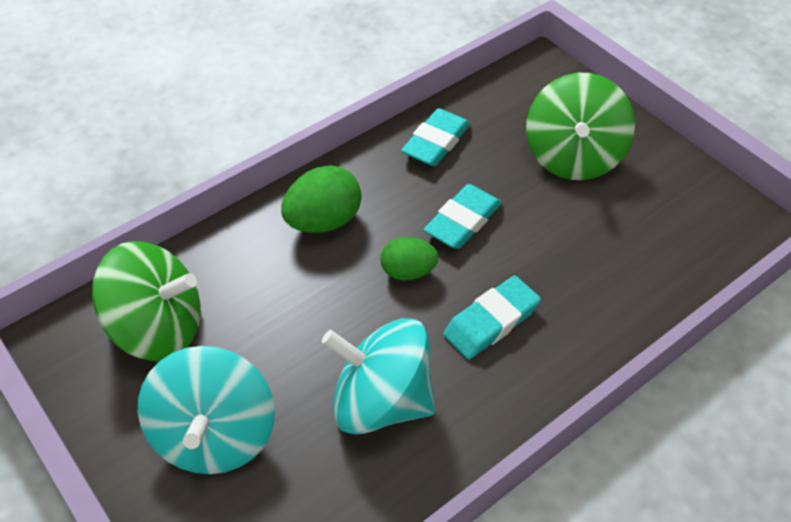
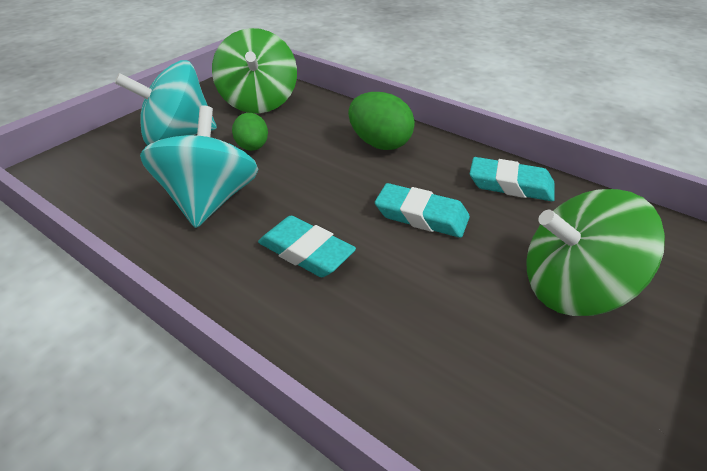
camera: 75 degrees right, 10 degrees down
green egg [380,237,439,280] -> green egg moved to [232,113,268,151]

